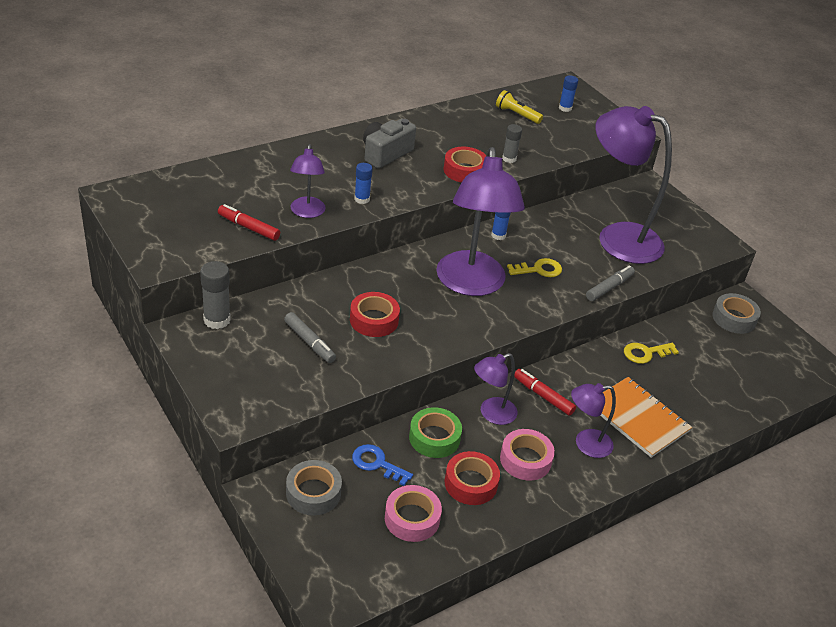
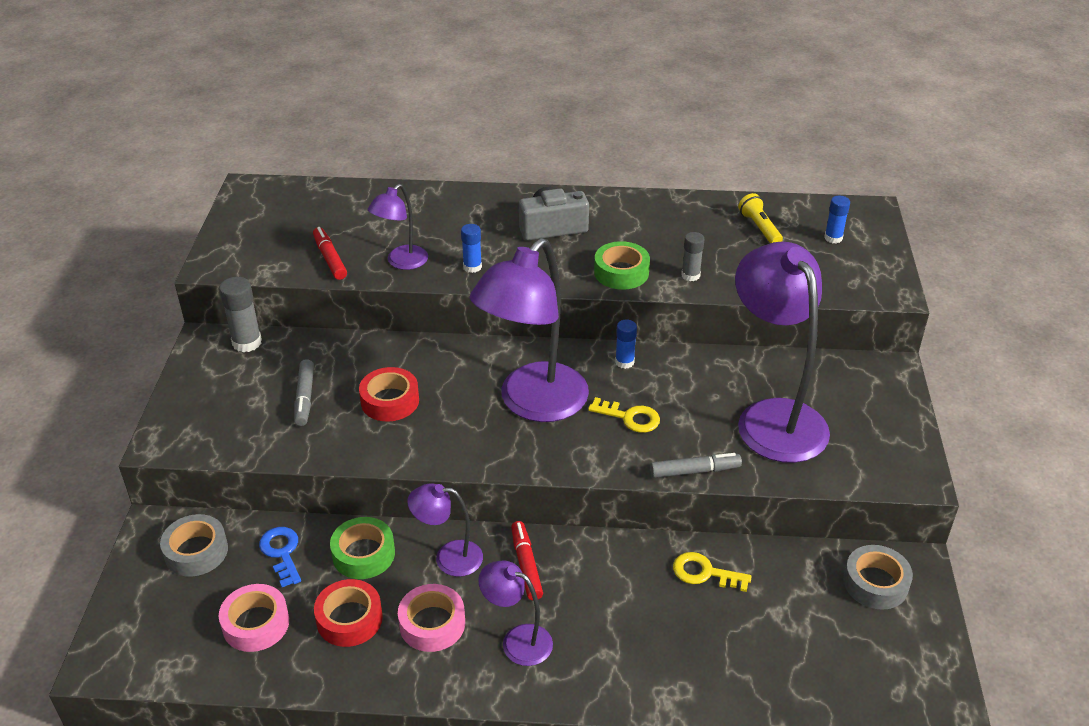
camera: 40 degrees right, 0 degrees up
red tape [444,147,486,183] -> green tape [594,241,650,290]
orange notebook [600,377,692,458] -> none

